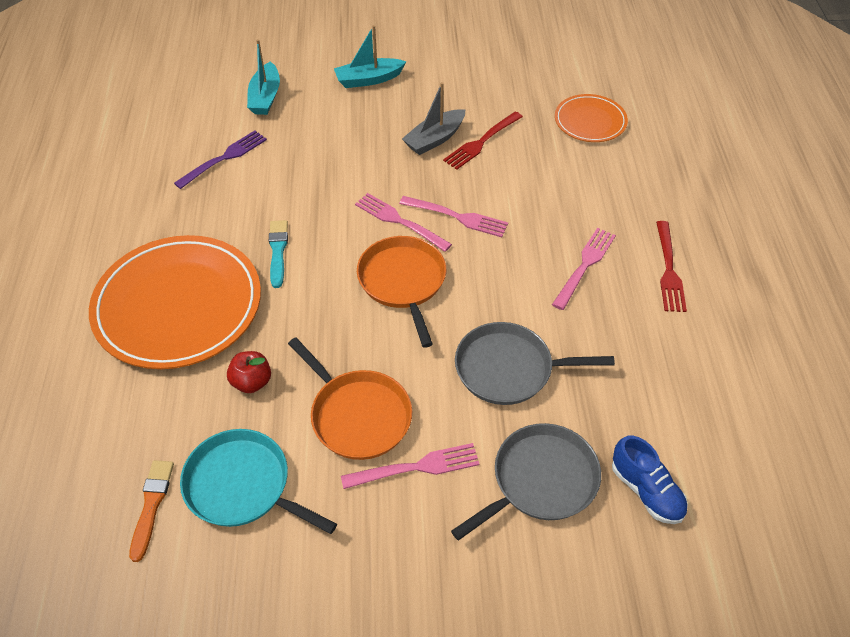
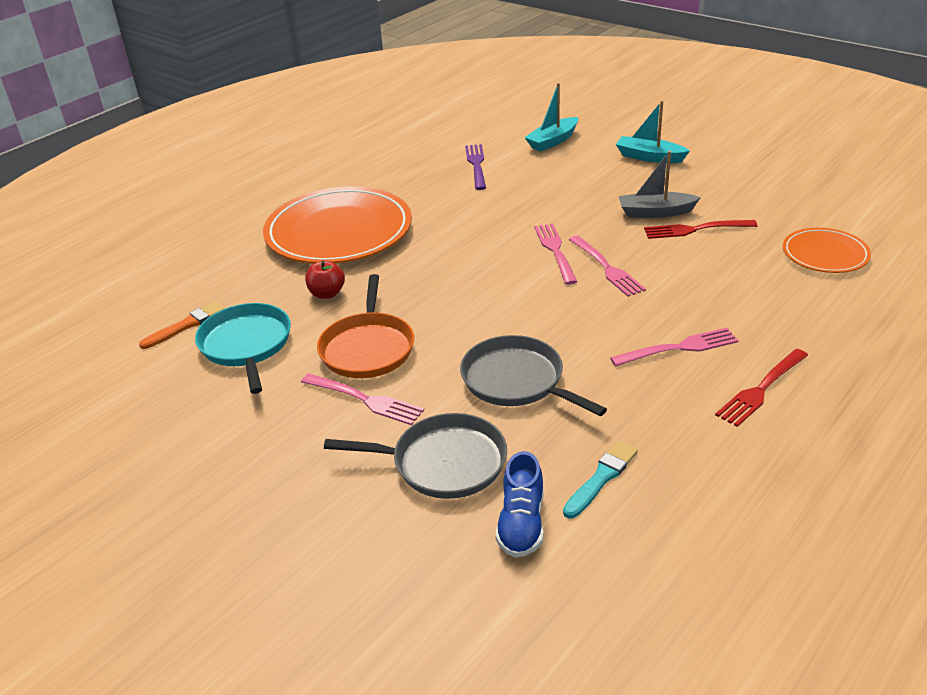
camera: 45 degrees right, 15 degrees down
purple fork [174,130,267,189] -> purple fork turned 90 degrees counterclockwise [465,144,486,190]
turquoise brush [269,220,288,288] -> turquoise brush moved to [563,441,638,519]
orange pan [357,236,446,348] -> none

